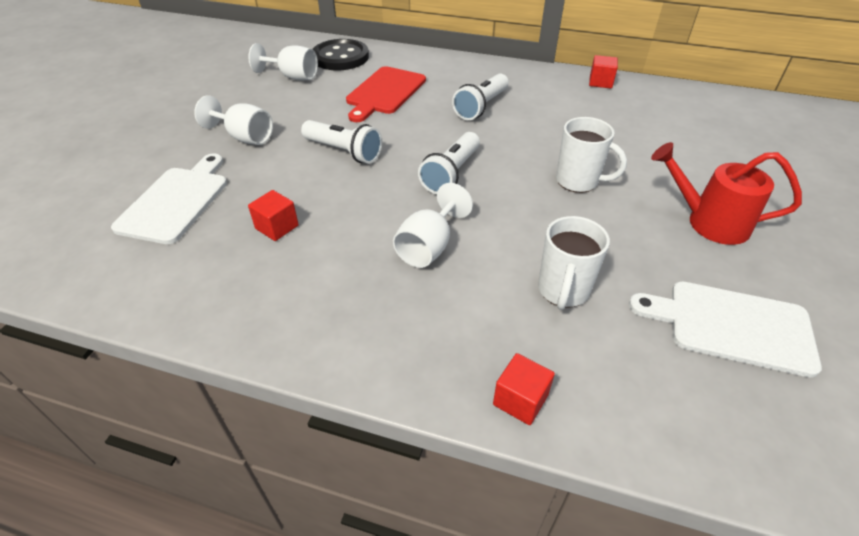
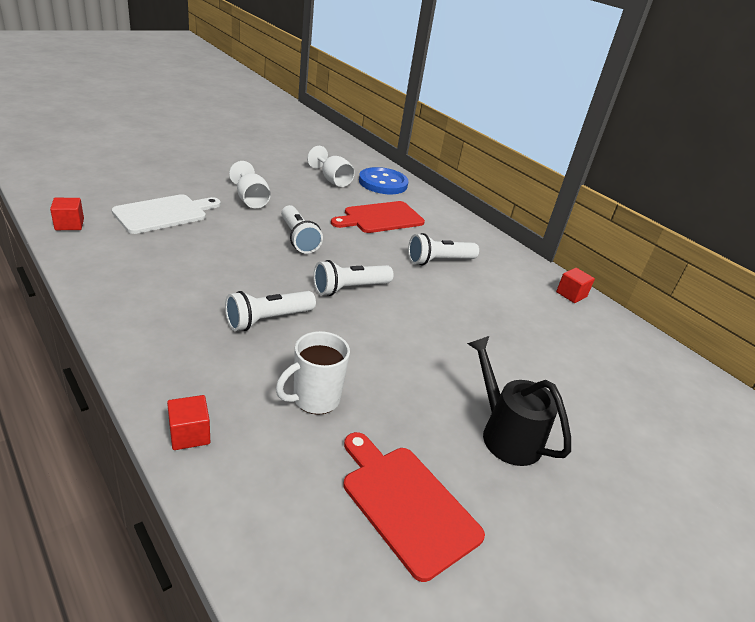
camera: 30 degrees right, 10 degrees down
red cube [248,190,299,241] -> red cube moved to [50,198,84,230]
black button [313,39,369,70] -> blue button [359,167,409,194]
white goblet [393,183,473,268] -> white flashlight [225,291,316,331]
white mug [556,117,627,193] -> none
white cutting board [629,281,822,378] -> red cutting board [343,432,485,582]
red watering can [651,142,802,245] -> black watering can [467,336,571,466]

